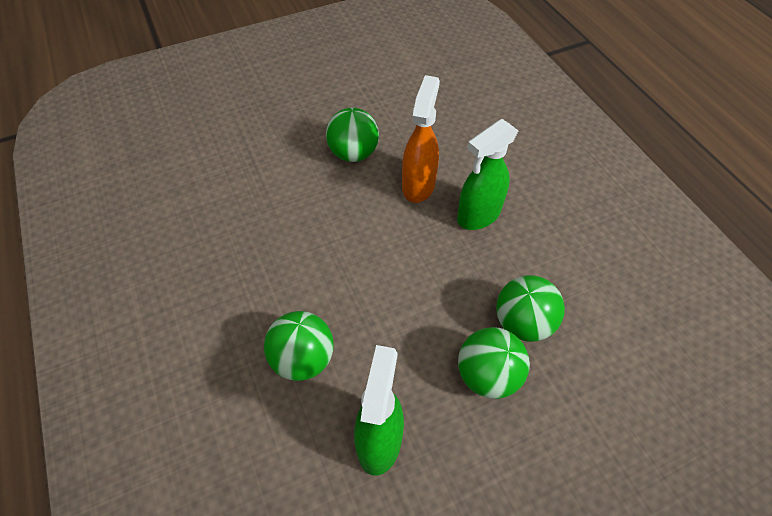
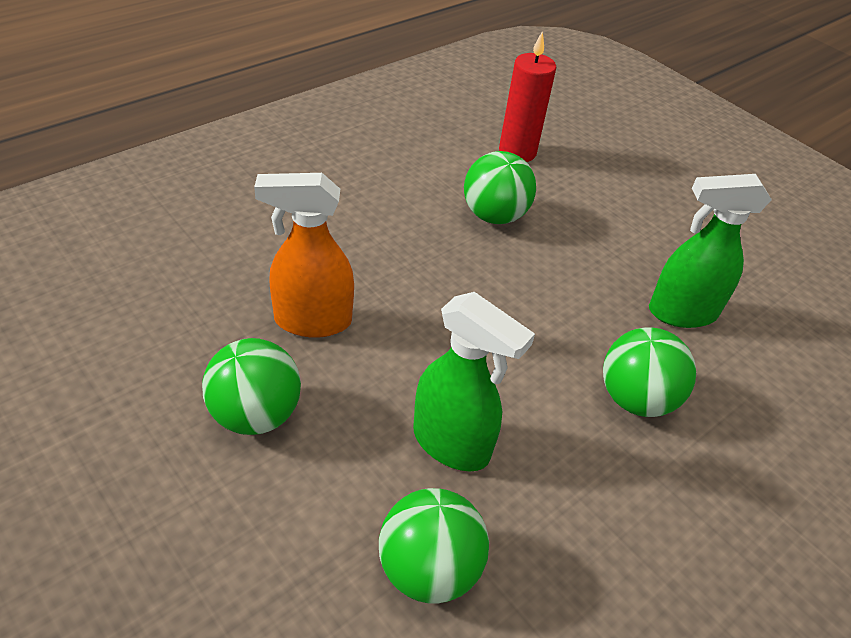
camera: 110 degrees left, 10 degrees down
green spray bottle [457,119,518,230] -> green spray bottle moved to [413,292,535,471]
green ball [458,327,530,399] -> green ball moved to [379,488,489,604]
none -> red candle [499,31,556,162]

